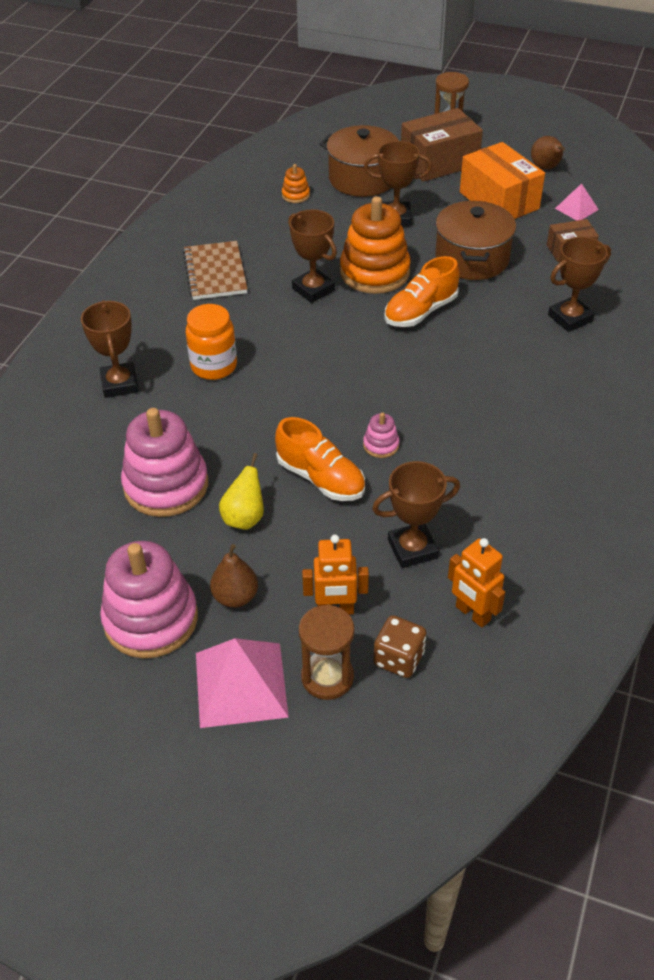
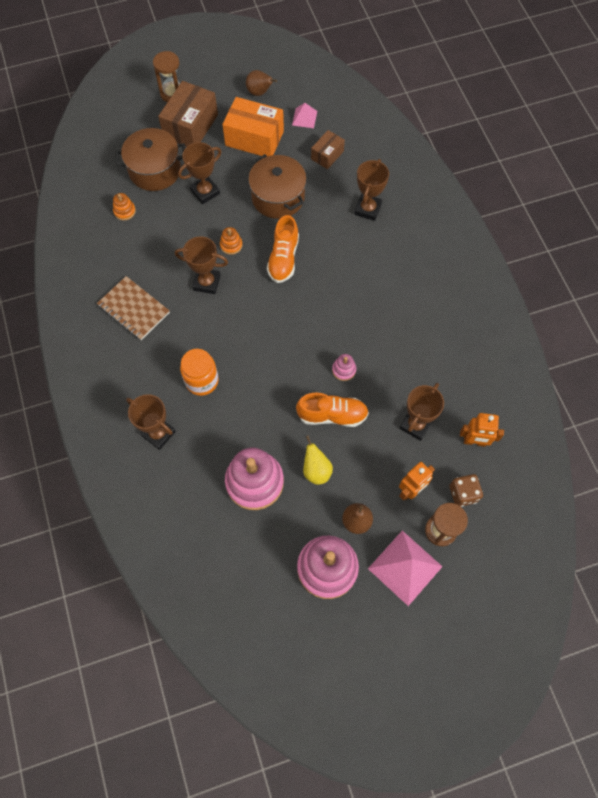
camera: 40 degrees left, 20 degrees up
orange stacking toy [340,196,411,294] -> orange stacking toy [220,227,242,255], size x0.44

